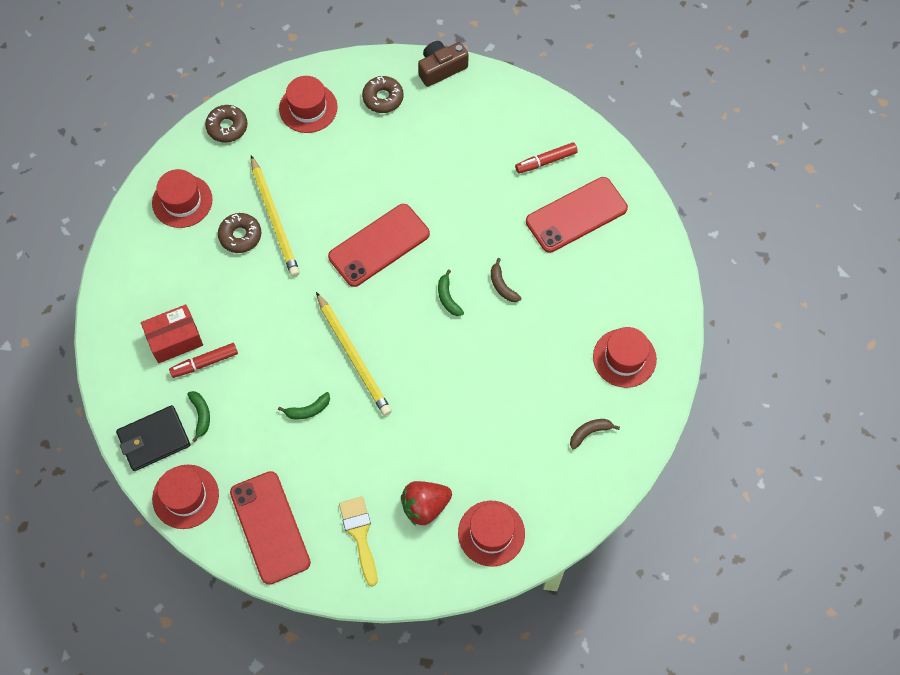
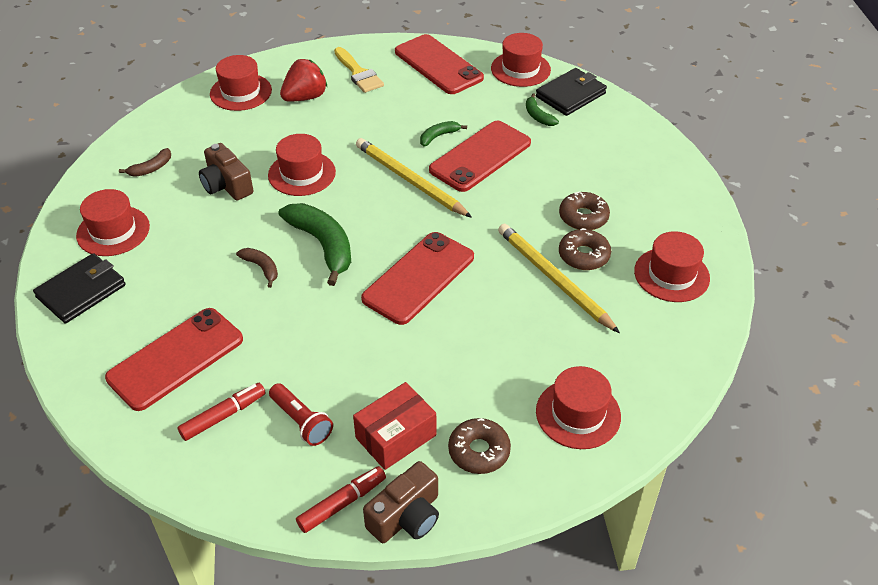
camera: 165 degrees right, 20 degrees down
red box [141,304,203,363] -> red box moved to [353,382,436,470]
red marker [169,343,238,378] -> red marker moved to [296,466,386,533]
brown donut [205,105,248,143] -> brown donut moved to [559,191,610,230]
green banana [438,269,464,316] -> green banana [279,203,351,286], size x2.00
none -> black wallet [33,253,126,323]
none -> brown camera [199,143,253,200]
none -> red hat [268,134,336,196]
none -> red flashlight [269,383,333,446]
none -> red phone [429,121,531,192]

